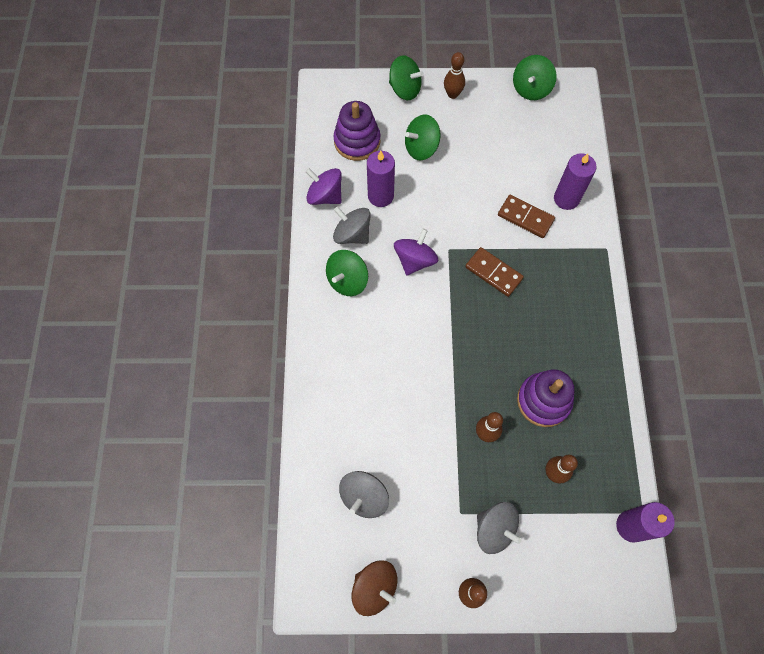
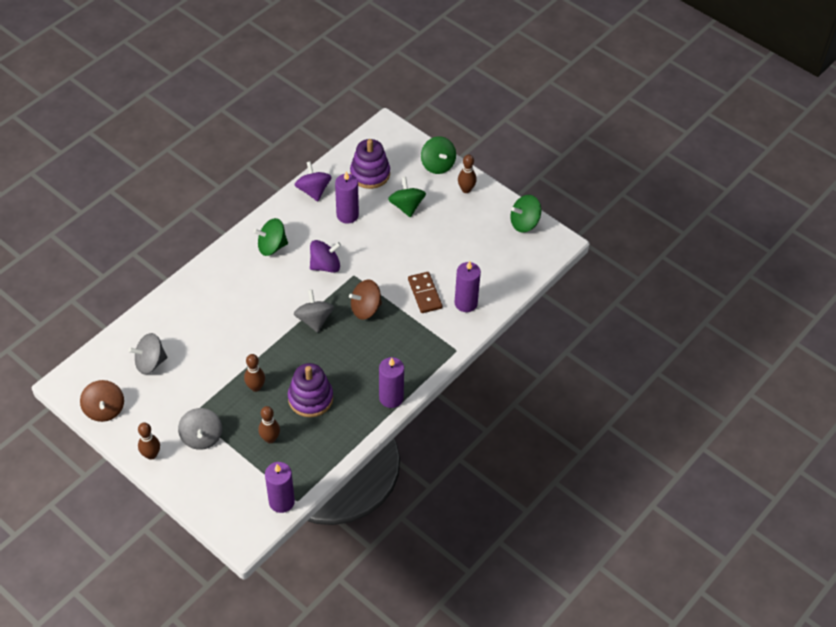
camera: 40 degrees right, 15 degrees down
grey spinning top [333,207,371,244] -> grey spinning top moved to [294,290,334,333]
green spinning top [405,115,441,160] -> green spinning top turned 60 degrees clockwise [388,177,426,217]
brown domino [465,247,524,297] -> brown spinning top [349,280,382,320]
none -> purple candle [379,357,404,408]

